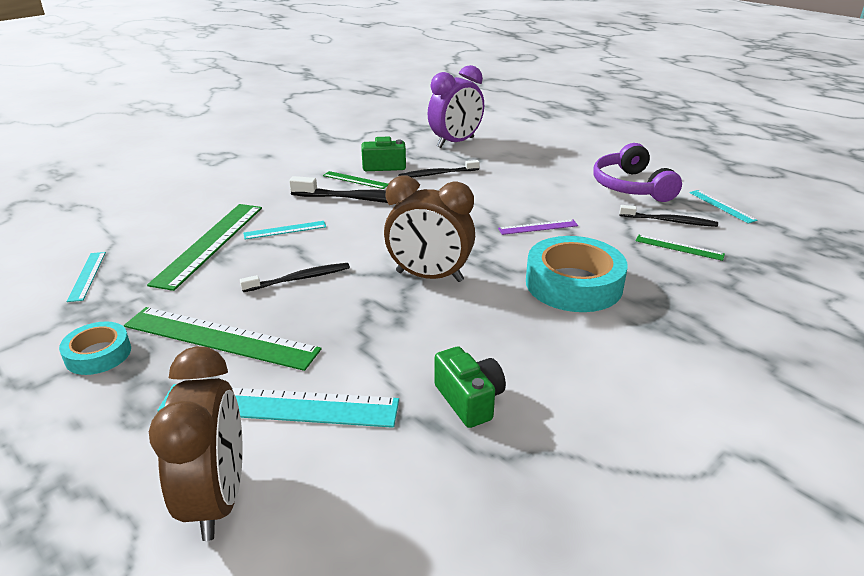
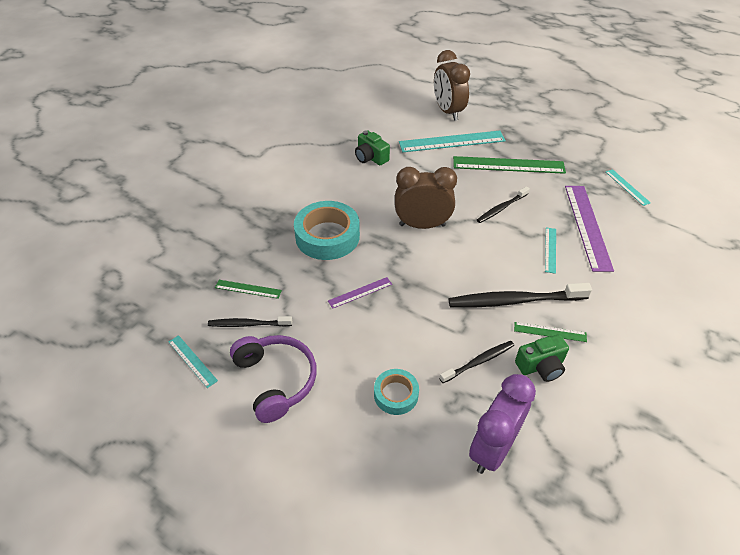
camera: 165 degrees right, 15 degrees up
turquoise tape [59,321,131,375] -> turquoise tape moved to [374,369,419,415]
green ruler [147,204,262,291] -> purple ruler [565,186,614,272]
turquoise ruler [243,221,326,239] -> turquoise ruler turned 45 degrees counterclockwise [545,227,556,274]

